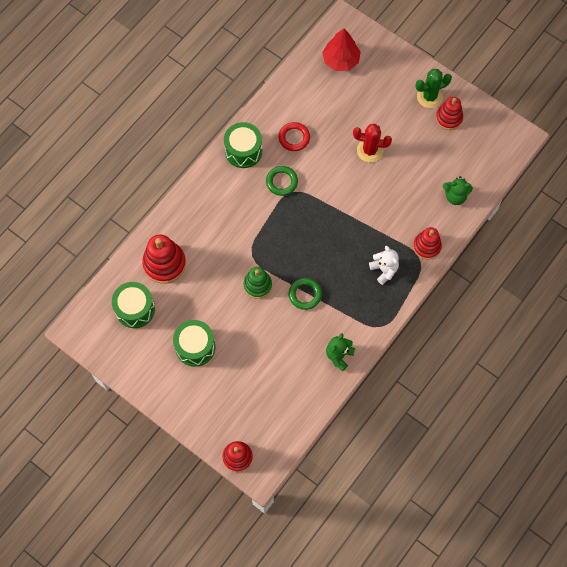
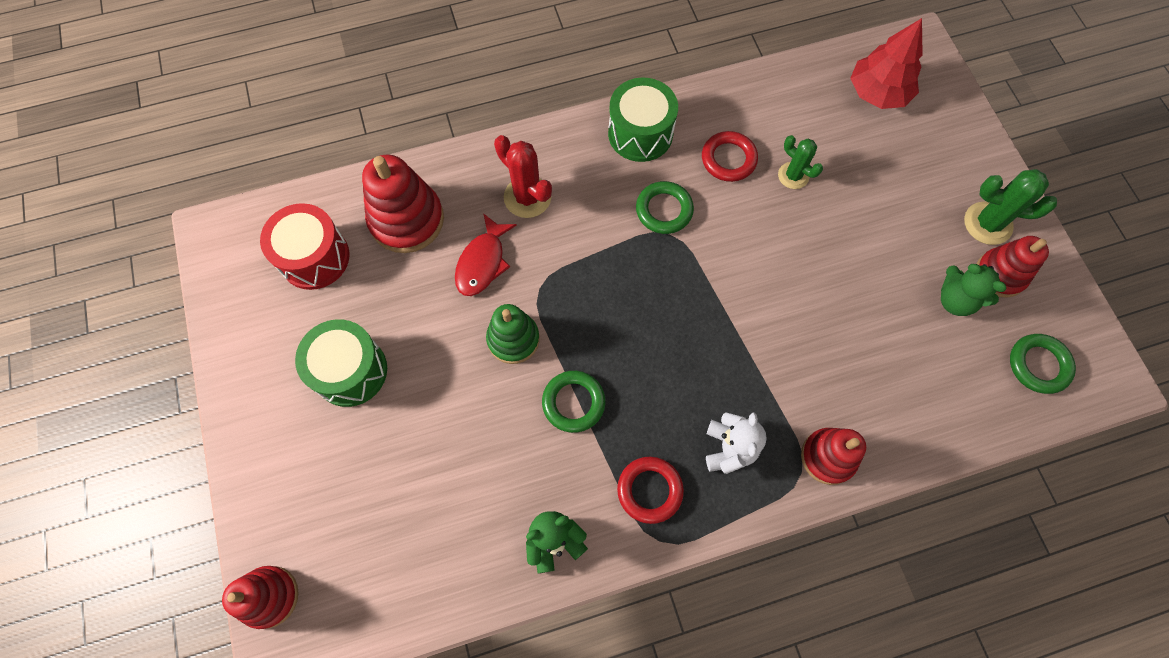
camera: 35 degrees right, 0 degrees up
green drum [112,282,155,328] -> red drum [260,203,349,290]
red cactus [353,123,392,162] -> red cactus moved to [494,135,552,218]
green teddy bear [443,176,473,205] -> green teddy bear moved to [941,264,1007,316]
none -> red fish [455,213,517,296]
none -> red ring [617,457,684,524]
none -> green cactus [778,135,823,189]
none -> green ring [1010,334,1076,394]

